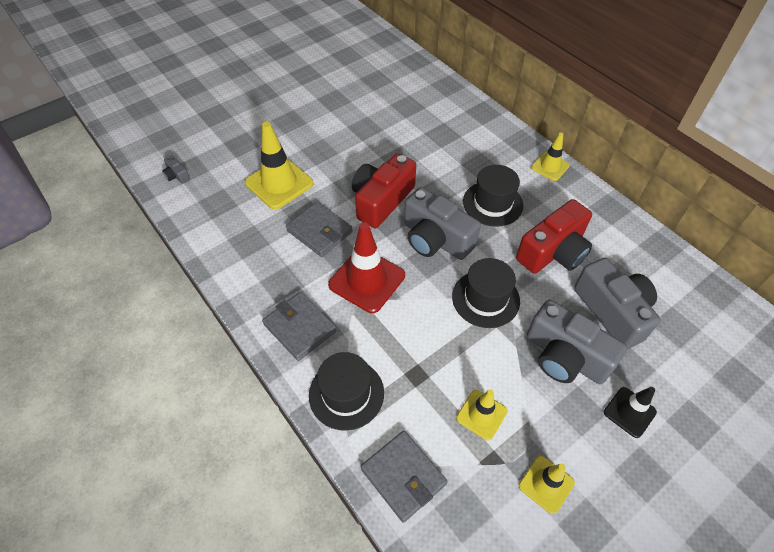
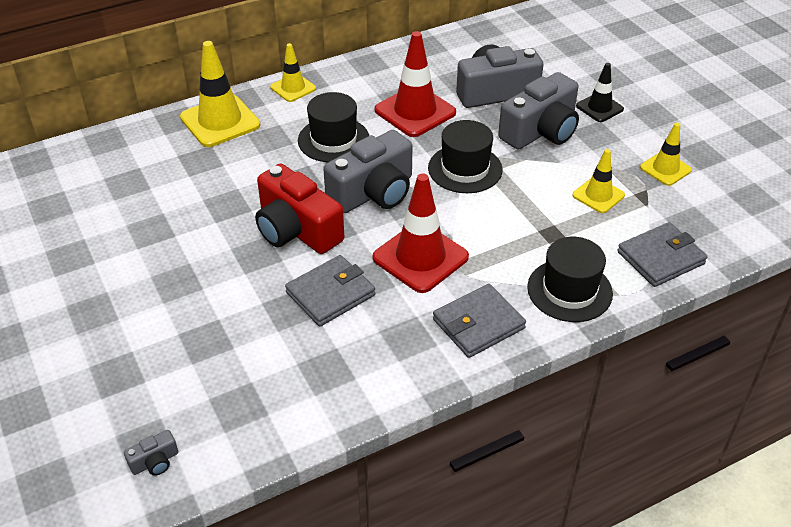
camera: 80 degrees left, 10 degrees down
yellow traffic cone [245,122,314,209] -> yellow traffic cone moved to [180,41,260,147]
red camera [516,199,592,274] -> red traffic cone [375,31,456,137]

